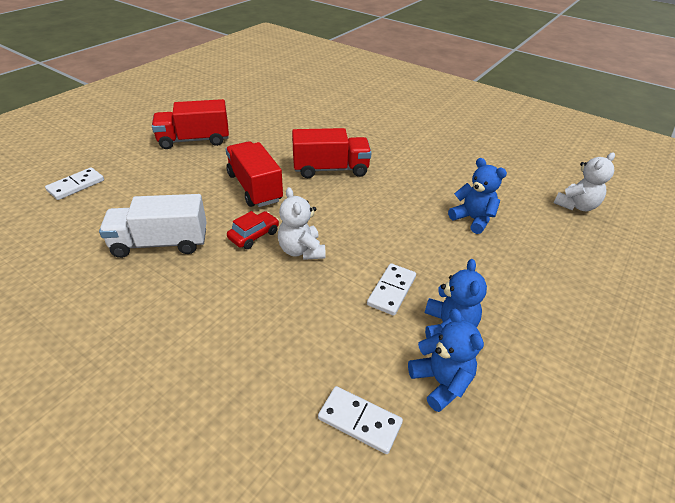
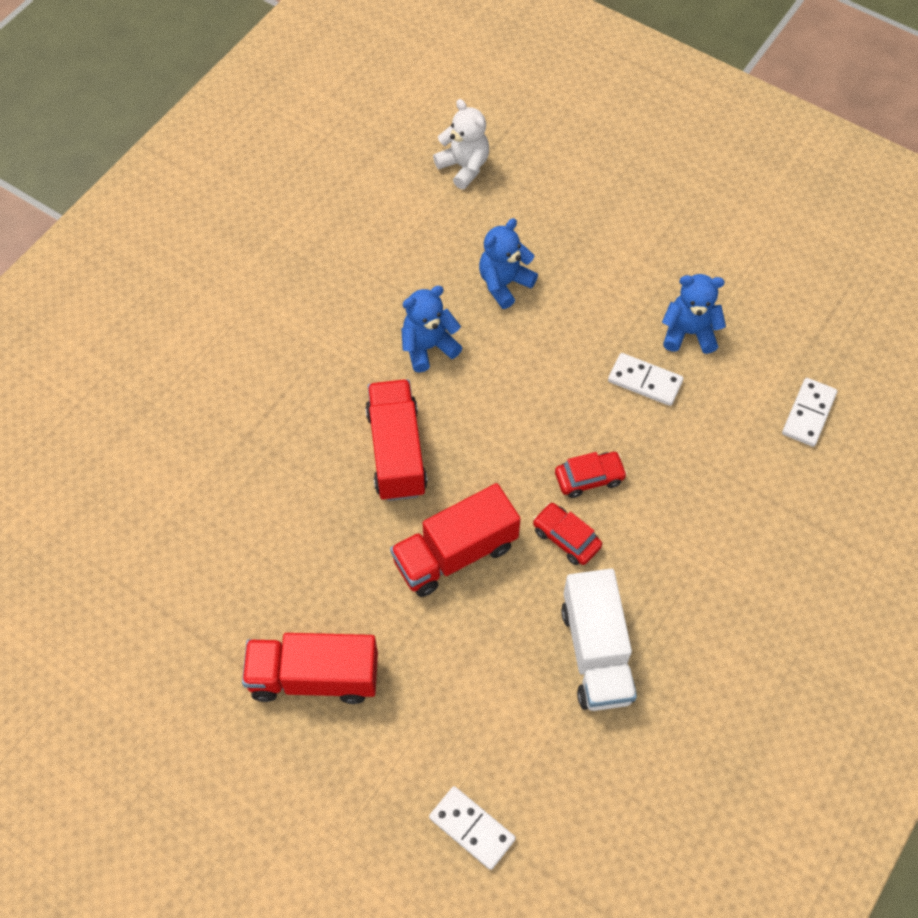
camera: 90 degrees left, 20 degrees up
red truck [152,99,229,149] -> red truck turned 105 degrees clockwise [242,633,378,704]
white teddy bear [278,187,325,260] -> red car [555,452,627,498]
blue teddy bear [408,309,484,412] -> blue teddy bear moved to [401,286,463,373]

